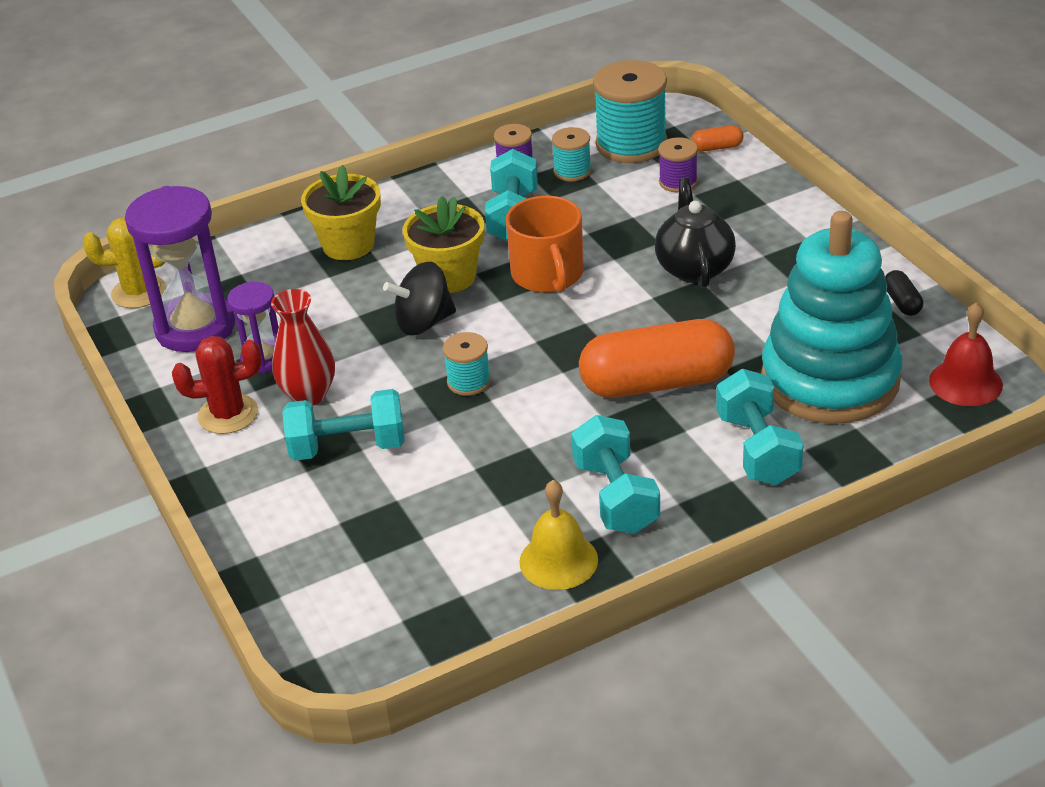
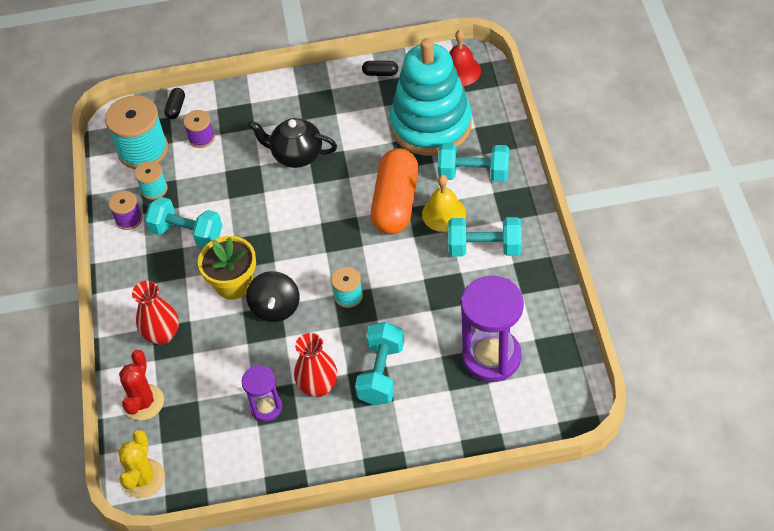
camera: 70 degrees left, 15 degrees up
purple hourglass [125,186,235,352] -> purple hourglass moved to [461,276,524,382]
red cactus [172,336,262,434] -> red cactus moved to [119,350,164,420]
yellow flower pot [301,165,381,260] -> red vase [132,281,179,345]
orange mug [506,196,584,293] -> none
yellow bell [519,480,598,590] -> yellow bell moved to [422,175,466,232]
orange capsule [691,125,744,152] -> black capsule [164,88,185,119]

